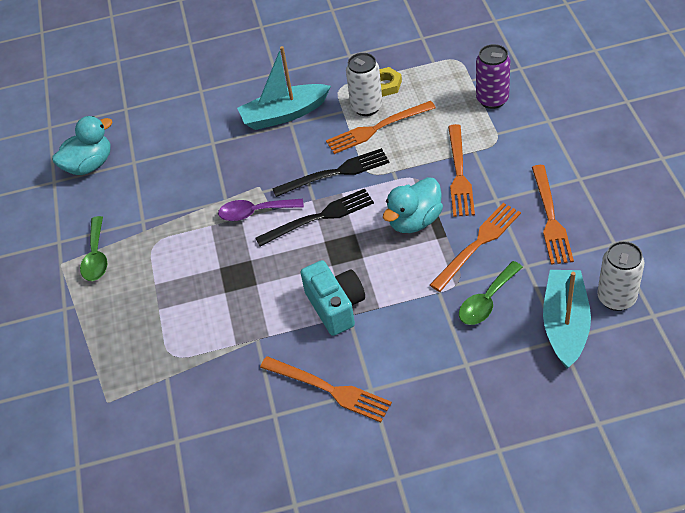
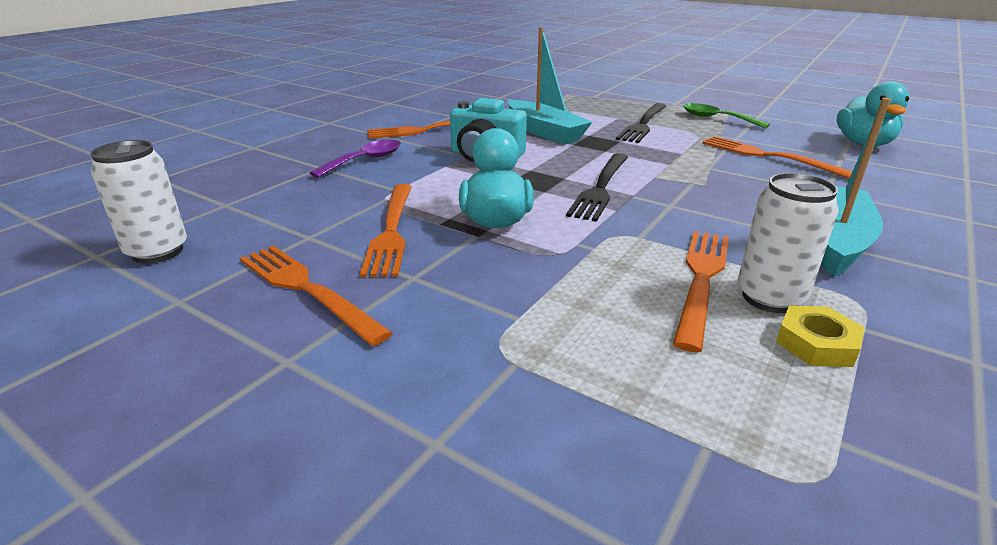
camera: 130 degrees right, 20 degrees down
purple spoon [218,199,304,221] -> purple spoon moved to [310,139,401,178]
black fork [272,148,389,197] -> black fork moved to [616,103,666,143]
orange fork [448,124,475,217] -> orange fork moved to [702,136,853,179]
green spoon [459,261,523,325] -> none
purple can [476,44,510,109] -> none
turquoise boat [543,270,591,369] -> turquoise boat moved to [508,27,592,145]

